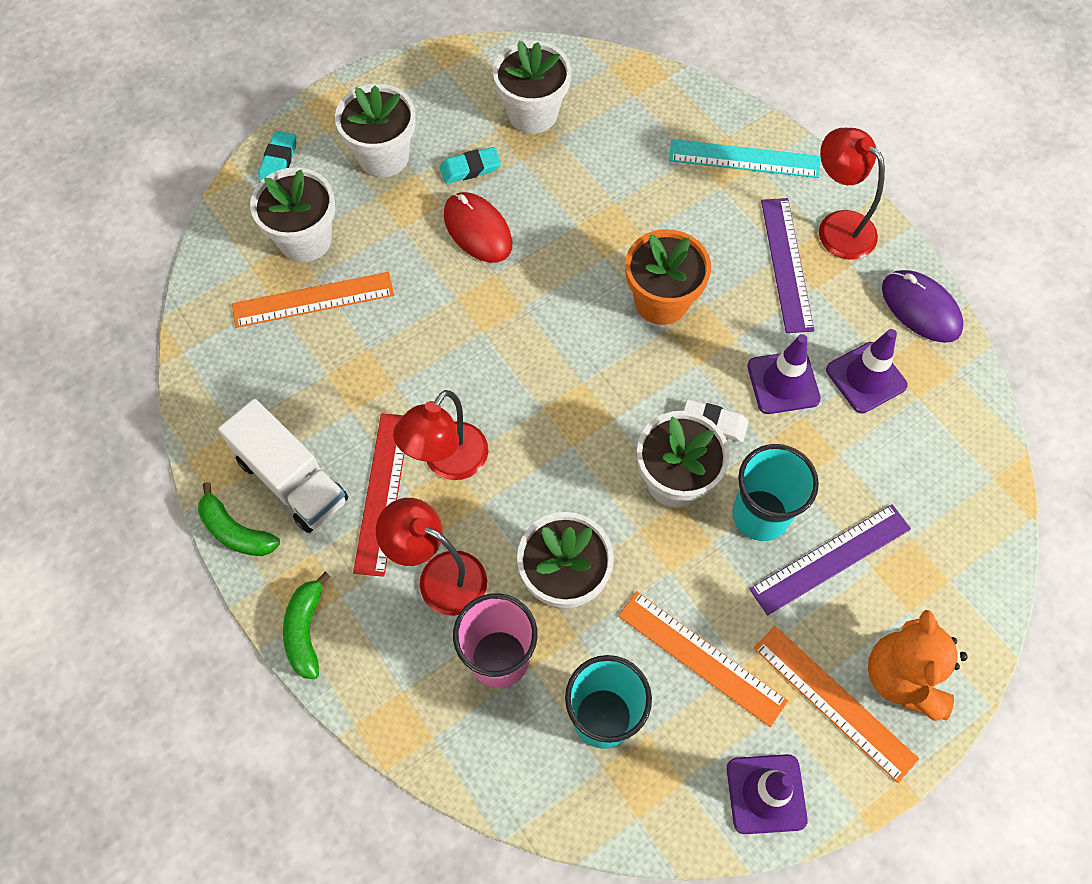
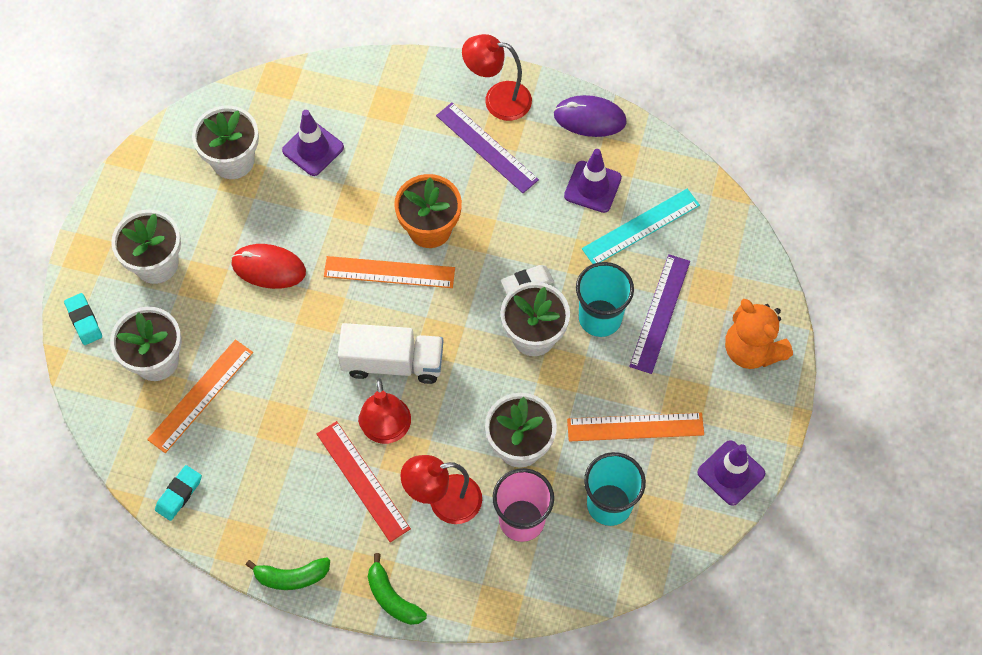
camera: 40 degrees left, 0 degrees up
white truck [218,399,348,533] -> white truck moved to [338,323,443,384]
turquoise eraser [440,147,501,184] -> turquoise eraser moved to [155,465,202,521]
turquoise ruler [669,139,821,178] -> turquoise ruler moved to [582,189,700,264]
purple traffic cone [747,334,821,414] -> purple traffic cone moved to [282,110,344,176]
orange ruler [754,626,919,783] -> orange ruler moved to [324,256,455,288]

